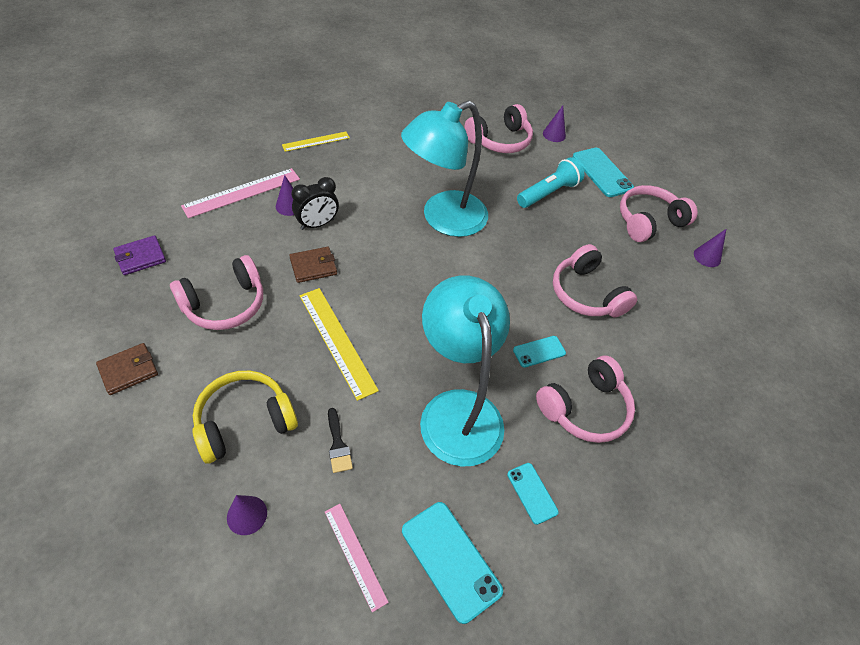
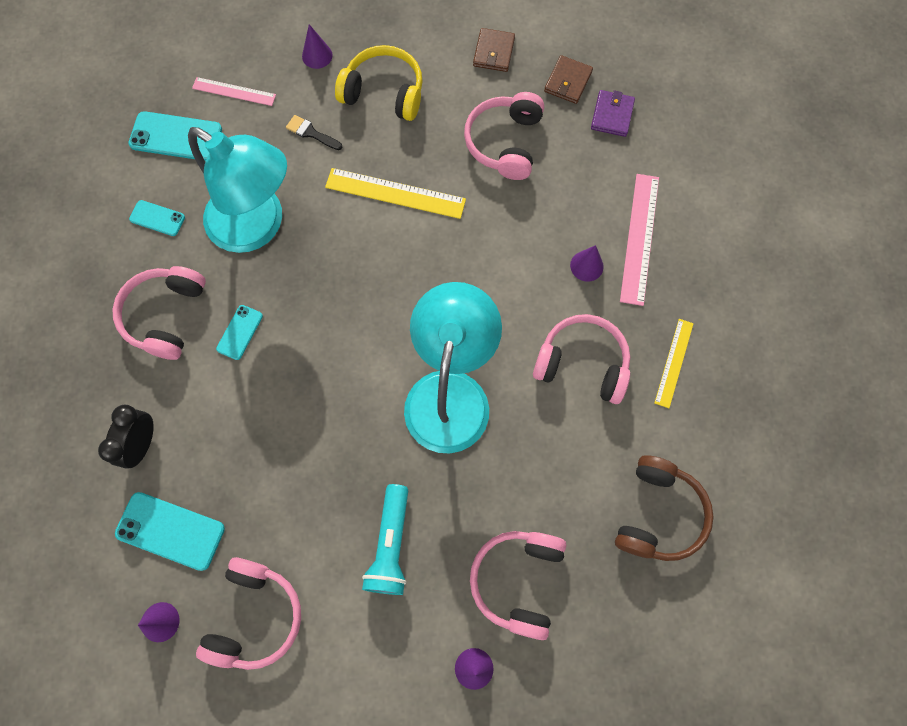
camera: 140 degrees right, 20 degrees up
yellow headphones [192,371,298,463] -> yellow headphones turned 90 degrees counterclockwise [335,45,423,121]
brown wallet [289,247,337,283] -> brown wallet moved to [544,55,593,104]
black clock [292,177,339,230] -> black clock moved to [98,404,154,469]
pink headphones [553,244,637,318] -> pink headphones moved to [533,314,630,404]
turquoise phone [573,148,634,197] -> turquoise phone moved to [115,492,225,571]
none -> brown headphones [615,455,714,561]

